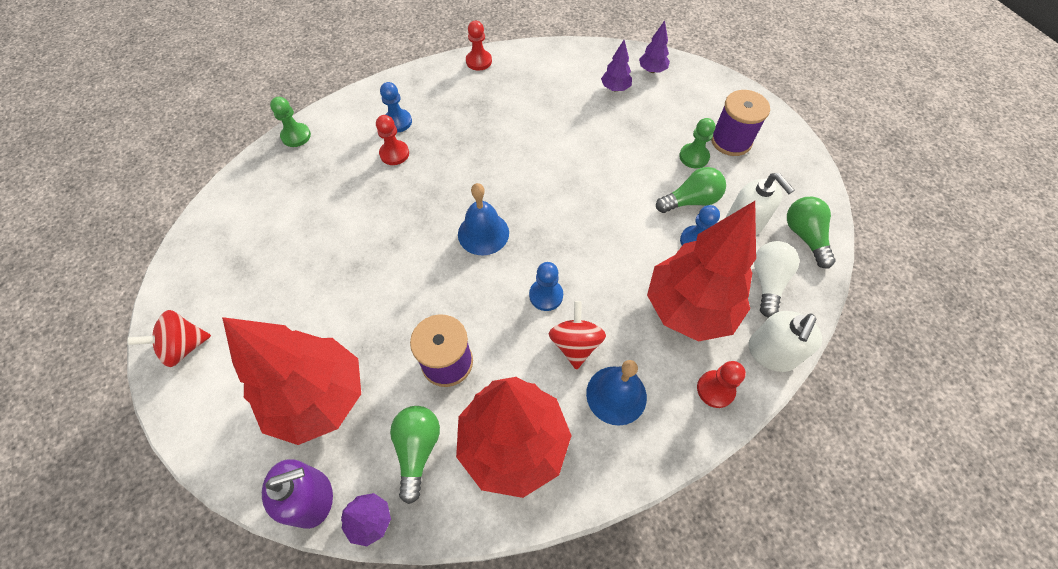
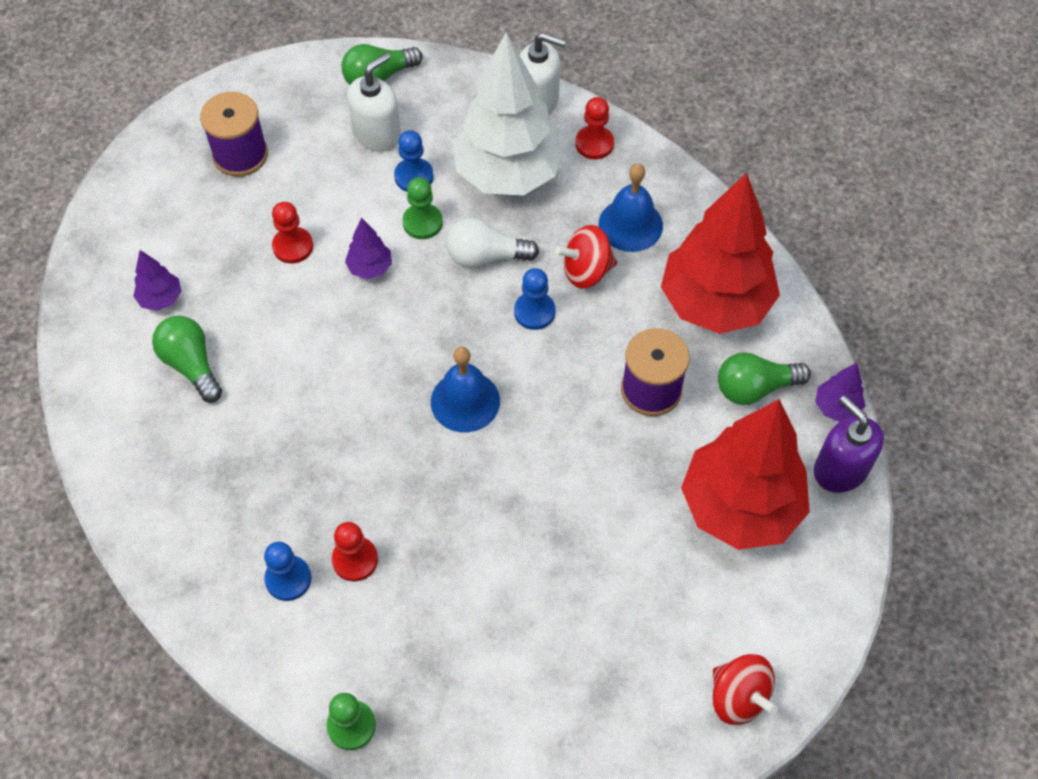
camera: 105 degrees left, 0 degrees up
red pawn [466,21,492,71] -> red pawn moved to [272,202,313,263]
purple tree [639,20,670,73] -> purple tree moved to [345,218,392,279]
red tree [647,201,756,341] -> white tree [453,32,564,195]
green light bulb [656,167,726,213] -> green light bulb moved to [152,316,222,402]
green pawn [679,118,715,168] -> green pawn moved to [402,177,443,239]
white light bulb [754,241,799,318] -> white light bulb moved to [446,218,539,268]

